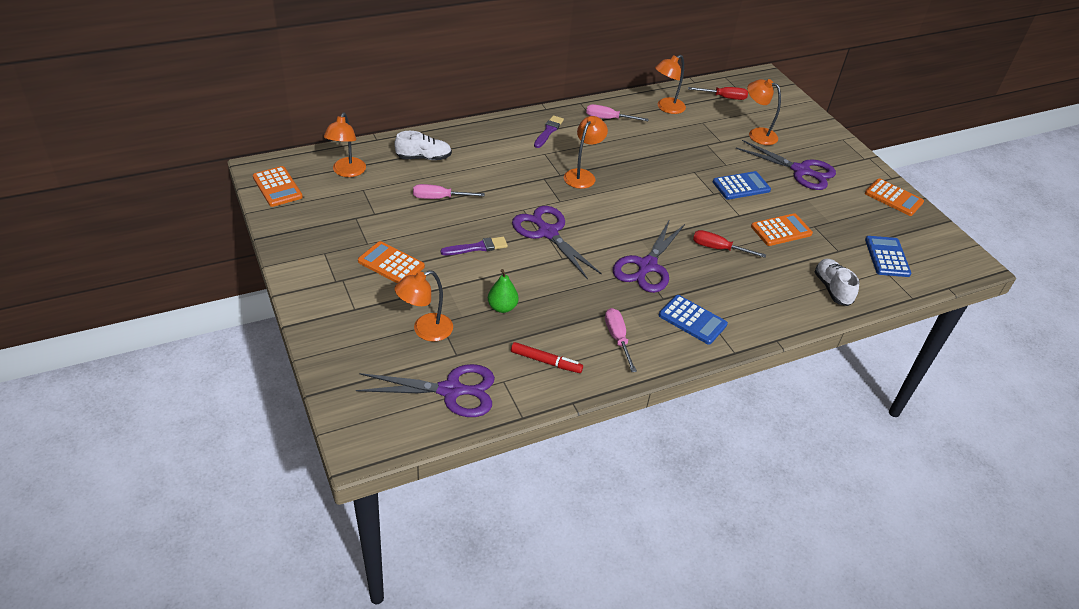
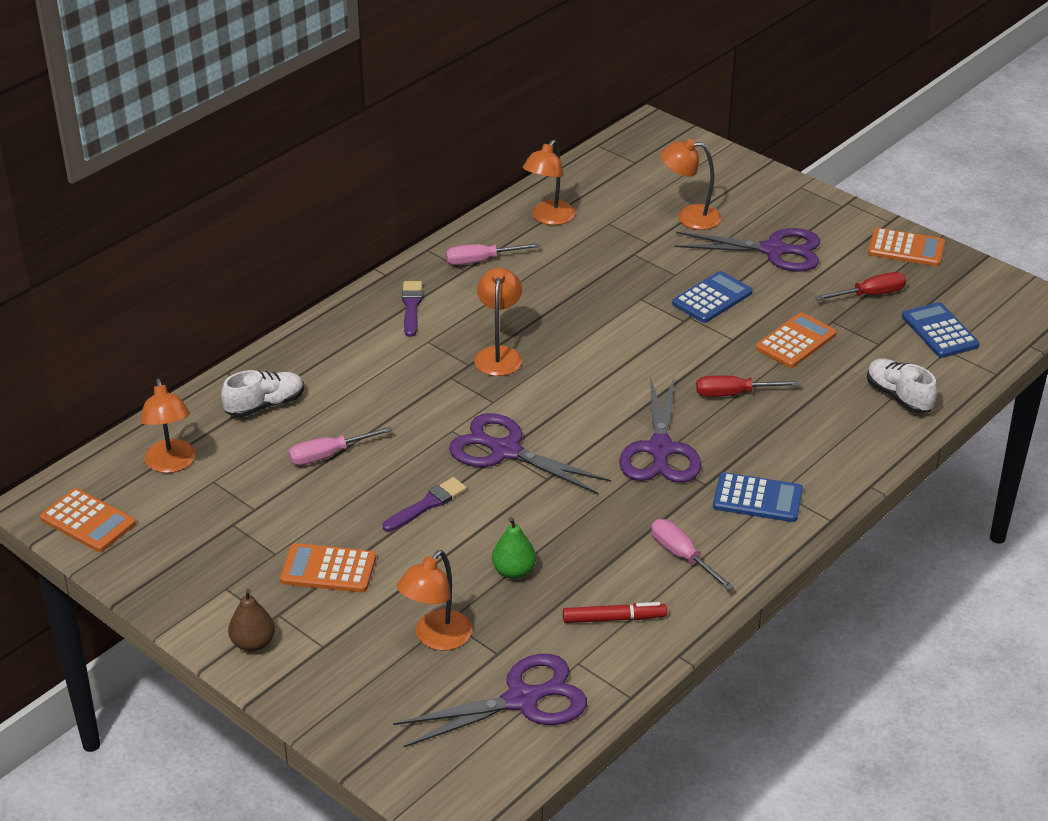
camera: 20 degrees left, 5 degrees down
red screwdriver [688,87,748,100] -> red screwdriver moved to [815,272,906,301]
none -> brown pear [228,589,275,652]

